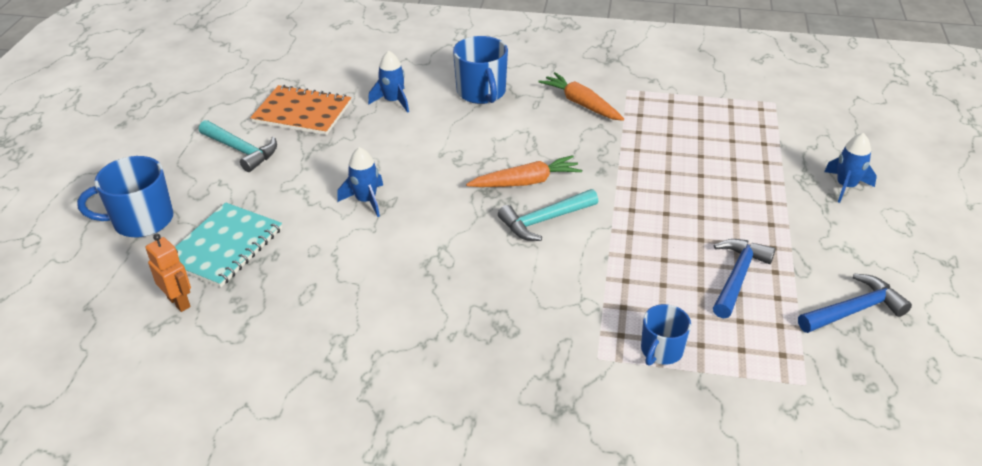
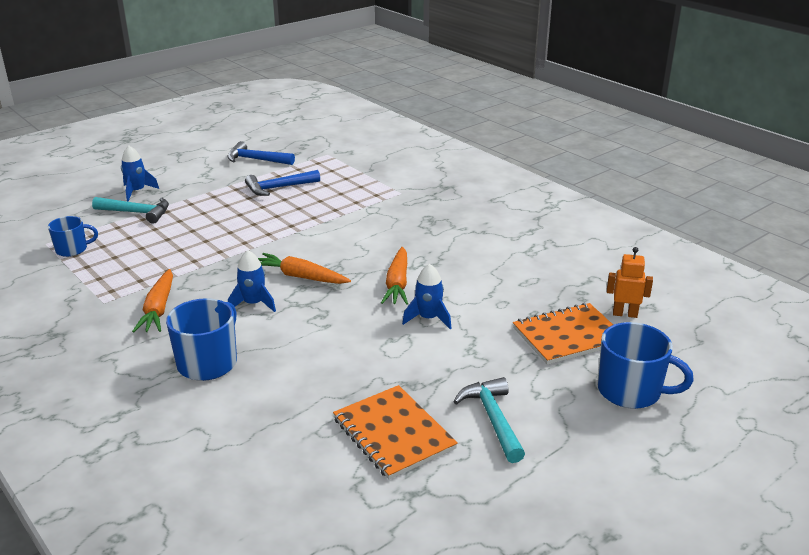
camera: 140 degrees left, 10 degrees down
orange robot [145,234,191,312] -> orange robot turned 105 degrees clockwise [607,247,653,318]
turquoise notebook [175,202,282,287] -> orange notebook [513,303,613,365]
blue rocket [368,51,409,113] -> blue rocket moved to [228,250,276,312]
turquoise hammer [498,189,598,241] -> turquoise hammer moved to [92,197,169,224]
blue mug [641,304,691,366] -> blue mug moved to [48,216,98,257]
none -> orange carrot [381,247,408,305]

